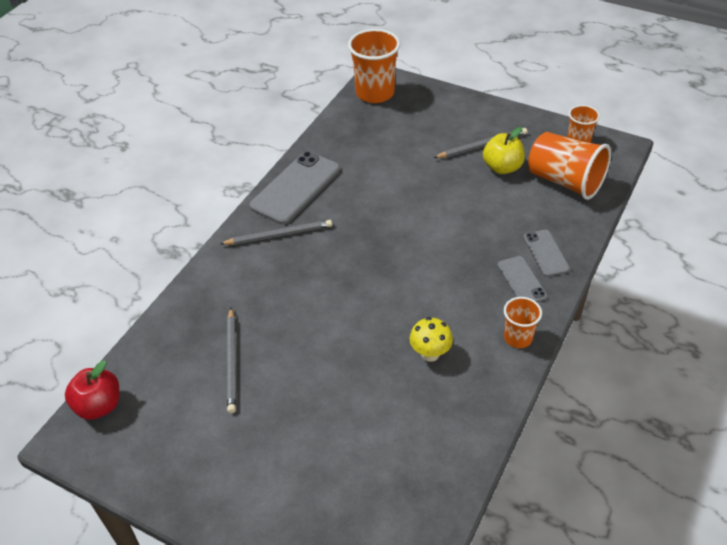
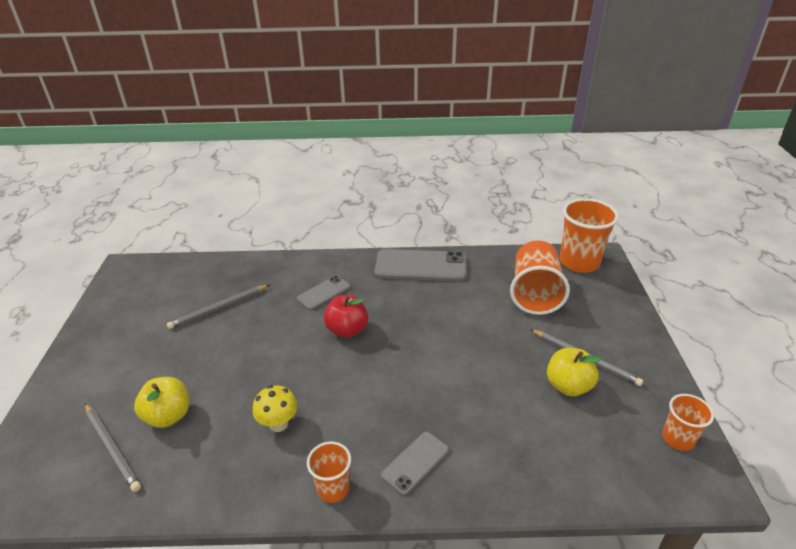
camera: 60 degrees right, 10 degrees down
red apple [65,360,119,420] -> red apple moved to [324,295,368,338]
grey pencil [220,220,332,245] -> grey pencil moved to [85,403,141,492]
grey phone [524,230,570,277] -> grey phone moved to [297,276,350,310]
orange cup [528,132,611,200] -> orange cup moved to [510,241,570,315]
none -> yellow apple [134,377,190,428]

